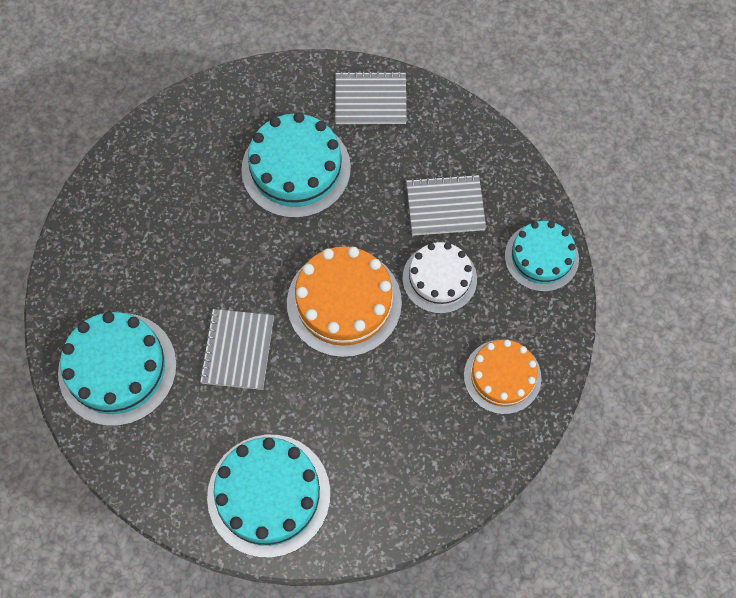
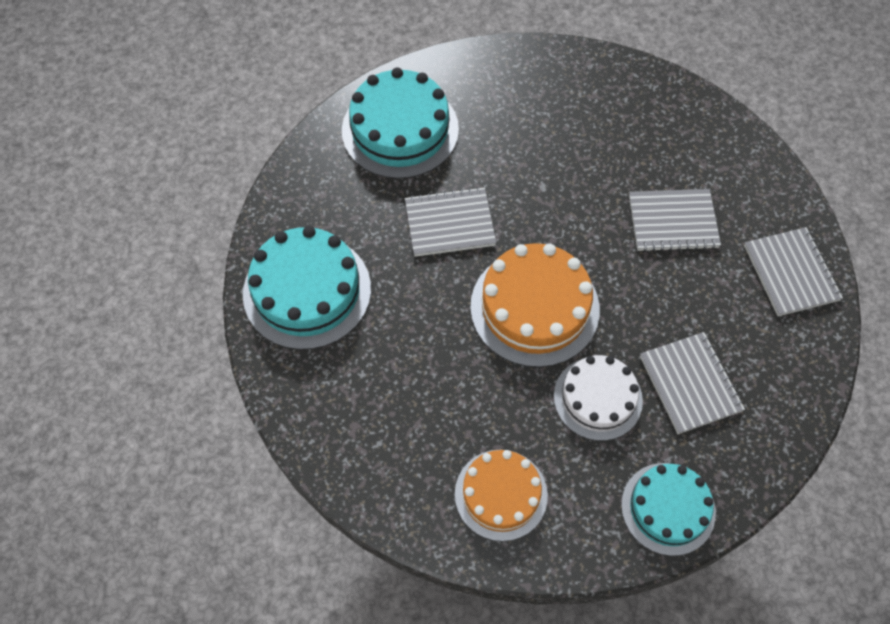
camera: 75 degrees right, 5 degrees down
turquoise cake [241,112,351,218] -> grey notebook [629,189,721,252]

